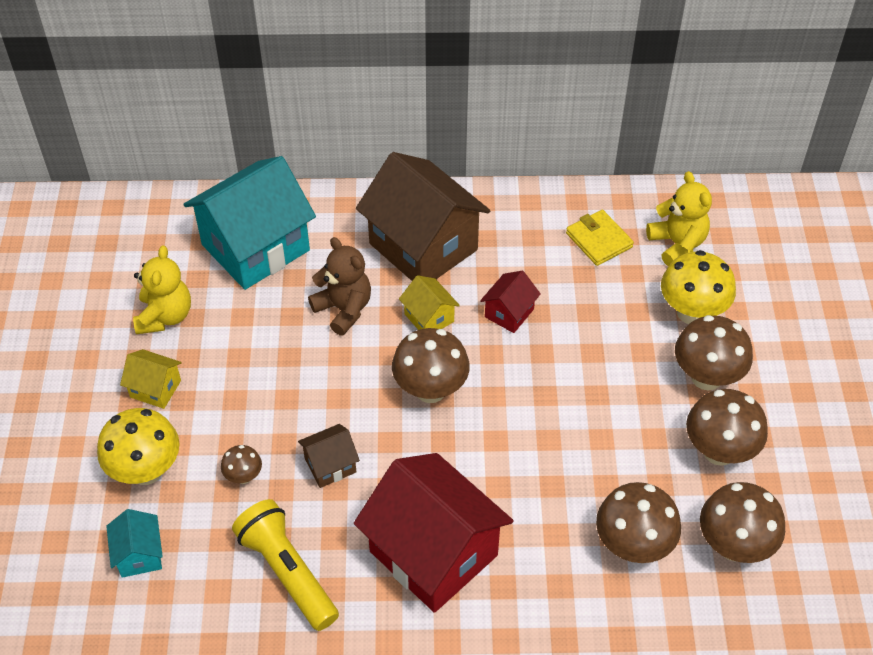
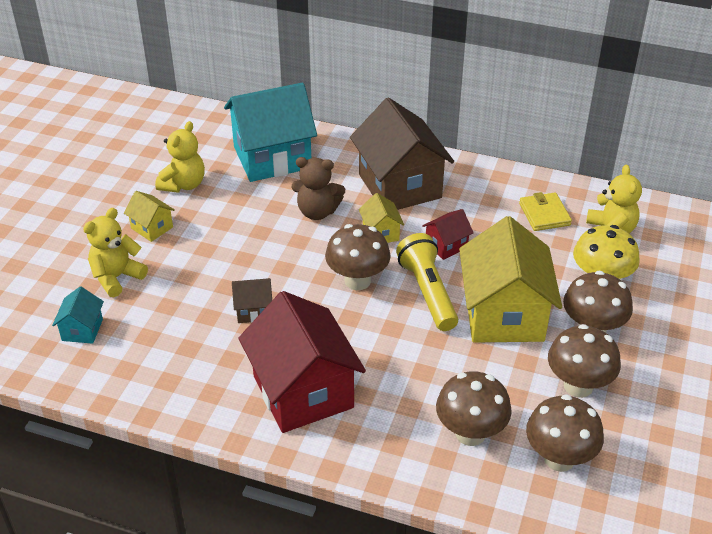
camera: 20 degrees right, 10 degrees down
yellow mushroom [97,408,180,485] -> yellow teddy bear [83,208,148,297]
brown mushroom [221,445,262,484] -> none
yellow flashlight [232,499,339,631] -> yellow flashlight moved to [396,233,458,331]
brown teddy bear [308,237,371,336] -> brown teddy bear turned 120 degrees clockwise [291,157,345,220]
none -> yellow house [459,216,562,343]

